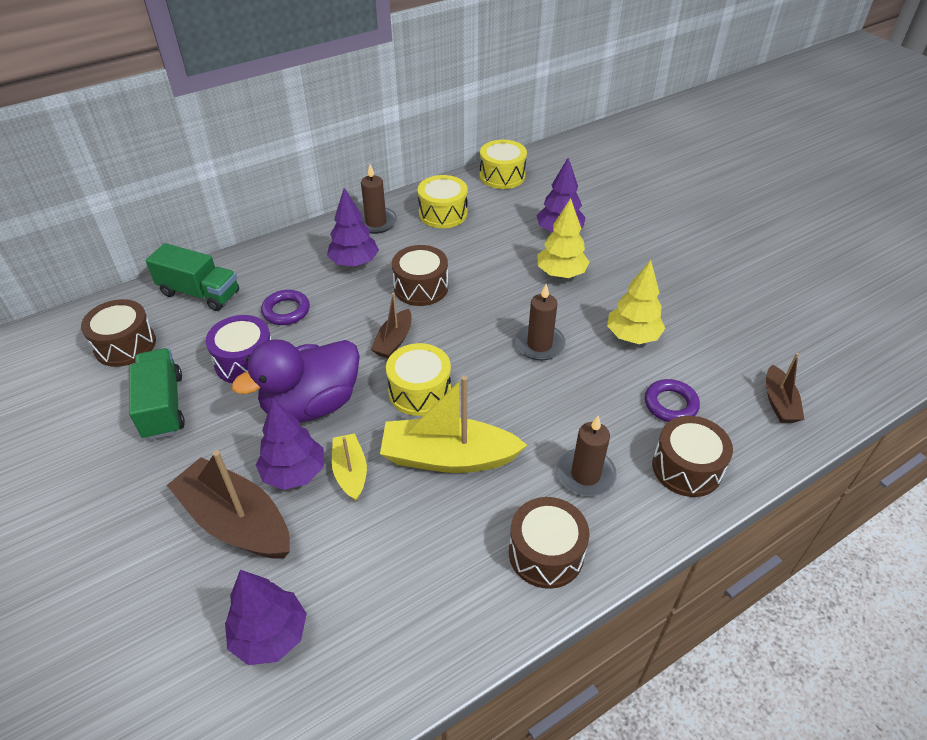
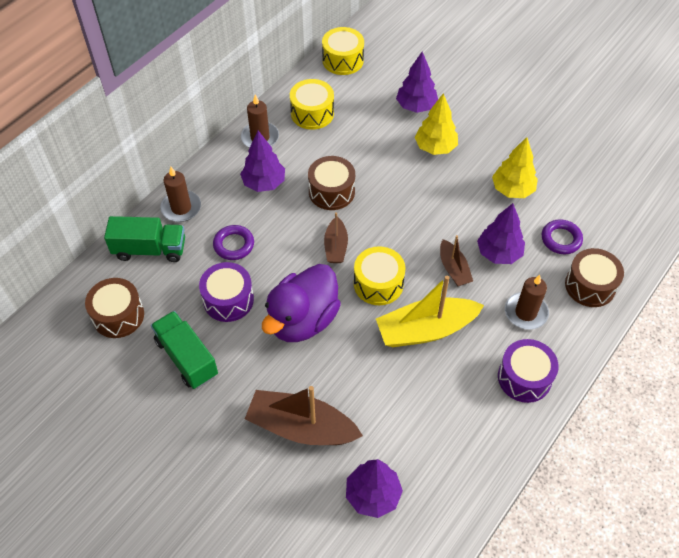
camera: 20 degrees left, 10 degrees up
purple tree [256,398,324,490] -> purple tree moved to [477,203,525,264]
yellow boat [332,433,367,501] -> none
brown drum [509,497,590,589] -> purple drum [498,339,559,403]
brown candle [515,284,566,360] -> brown candle moved to [160,167,201,222]
brown boat [766,353,805,423] -> brown boat moved to [440,235,473,286]

